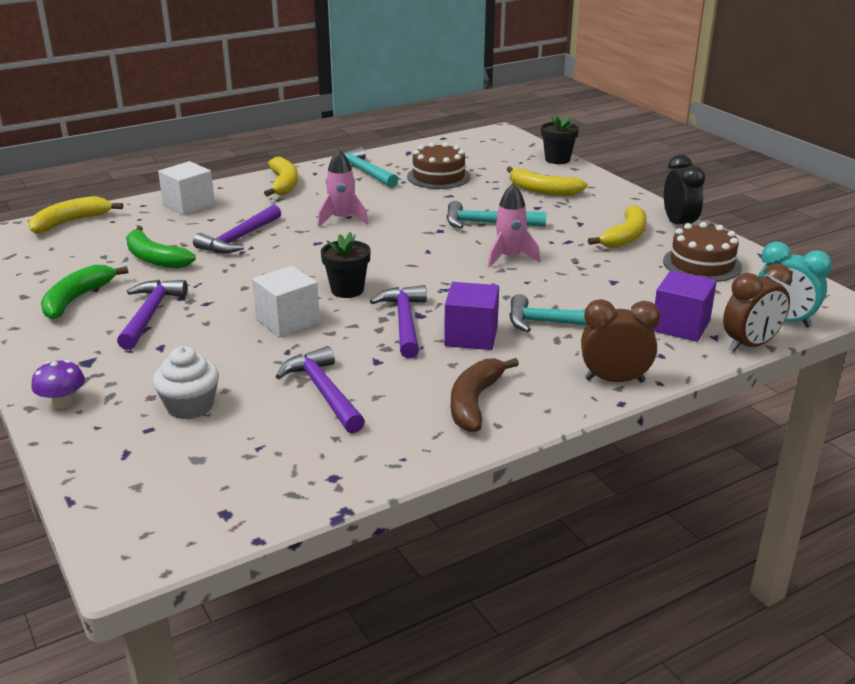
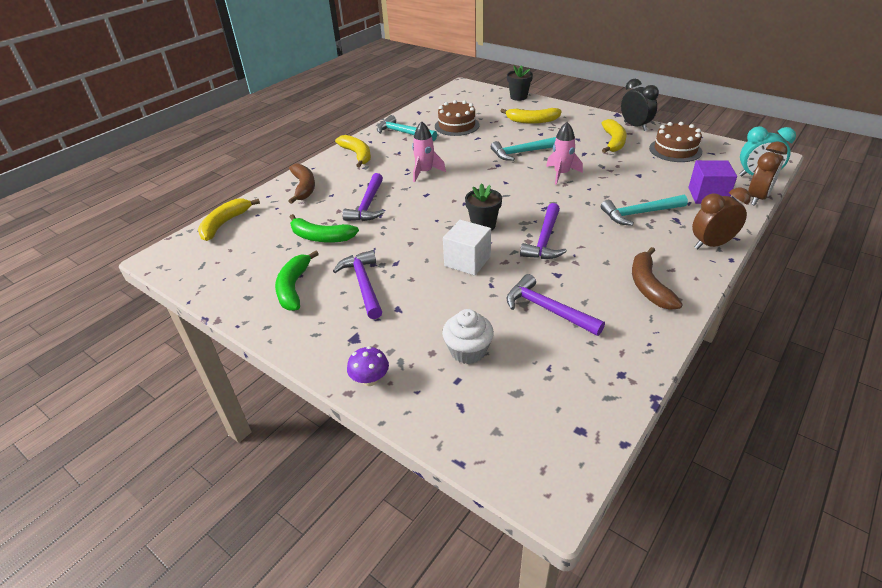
camera: 20 degrees left, 10 degrees up
white cube [158,161,215,216] -> brown banana [289,164,315,204]
purple hammer [370,285,427,358] -> purple hammer turned 135 degrees counterclockwise [520,203,567,259]
purple cube [444,282,499,350] -> none

